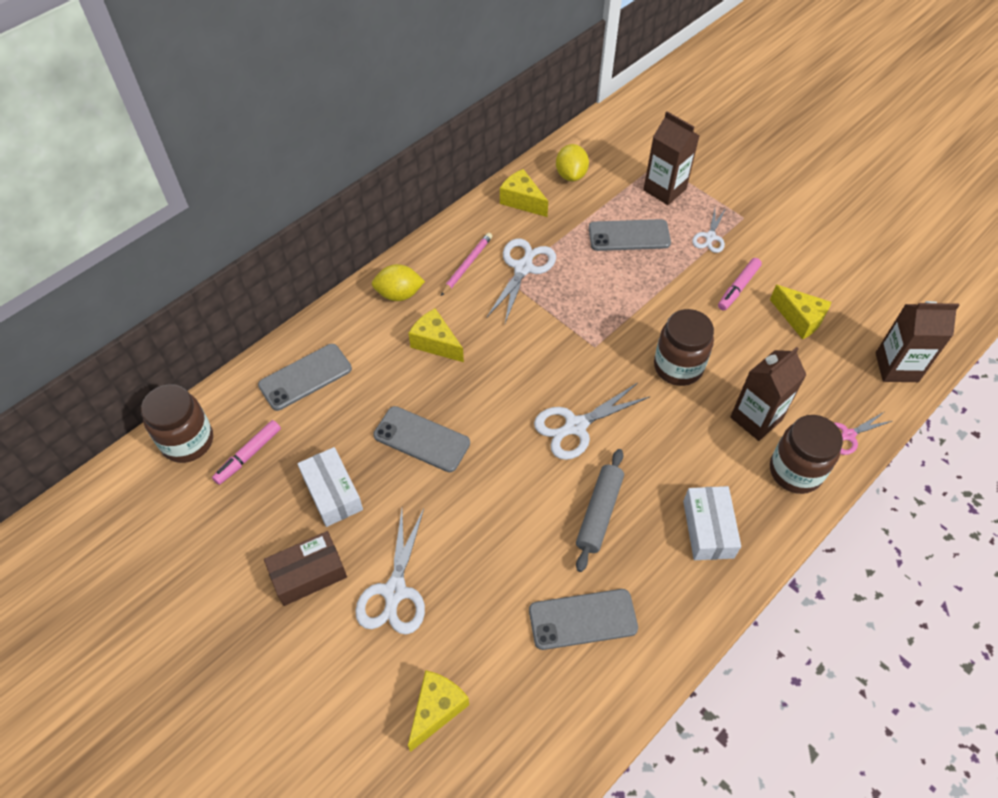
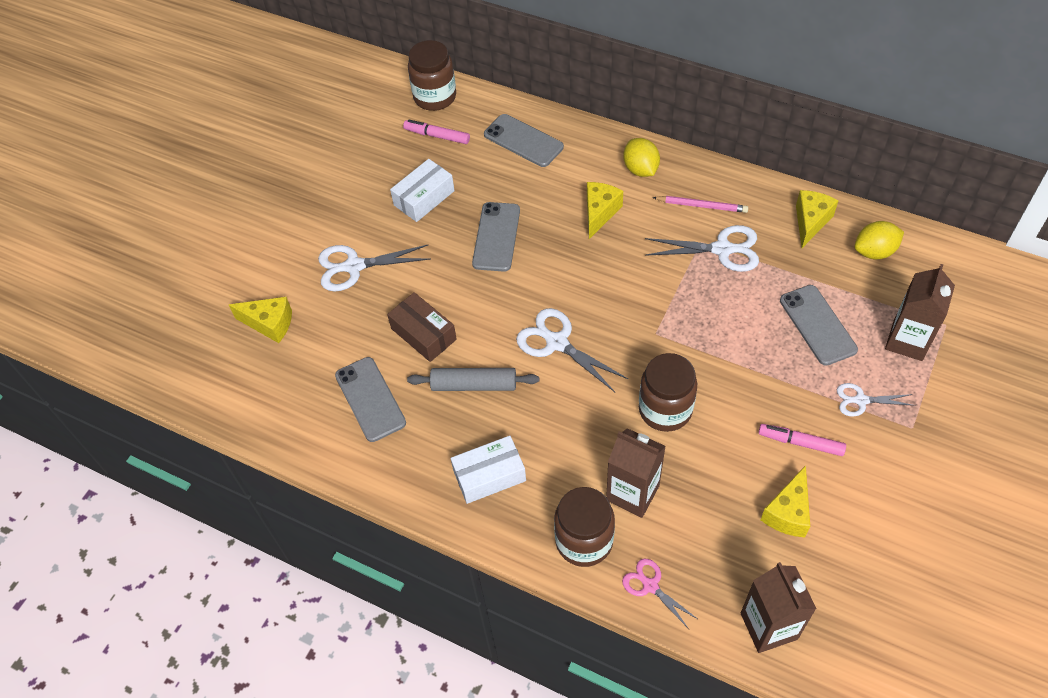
camera: 75 degrees right, 0 degrees up
brown box [264,531,347,606] -> brown box moved to [387,292,457,362]

